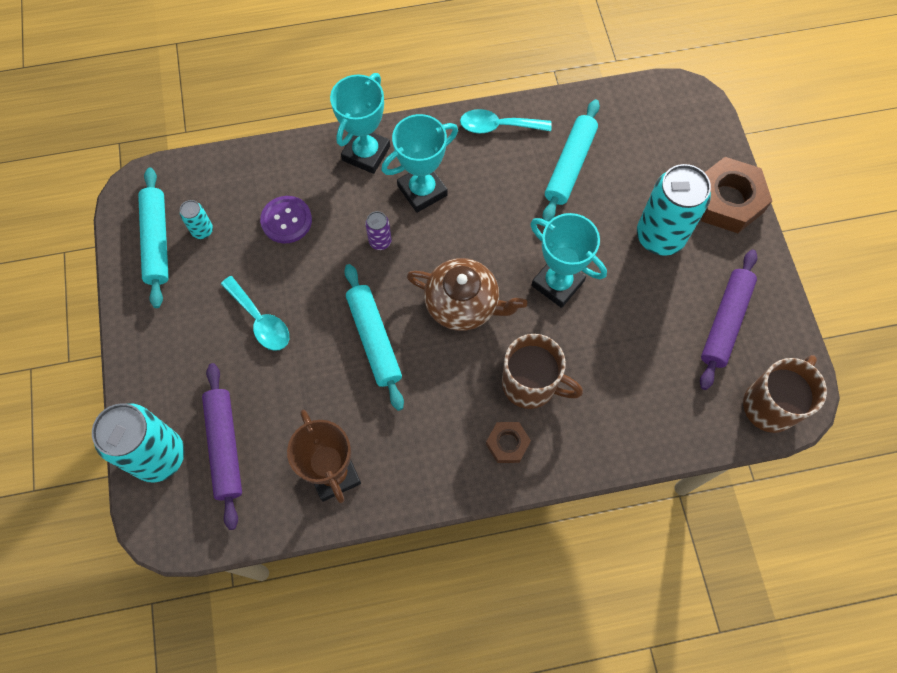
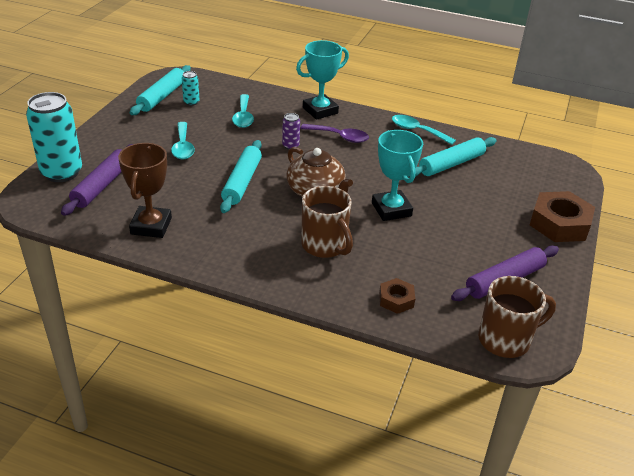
camera: 30 degrees right, 30 degrees down
purple button [260,196,312,243] -> turquoise spoon [232,94,254,128]
turquoise trophy [381,114,458,213] -> purple spoon [300,124,369,143]
brown nut [486,422,531,463] -> brown nut moved to [379,278,415,314]
turquoise can [637,164,711,256] -> none

